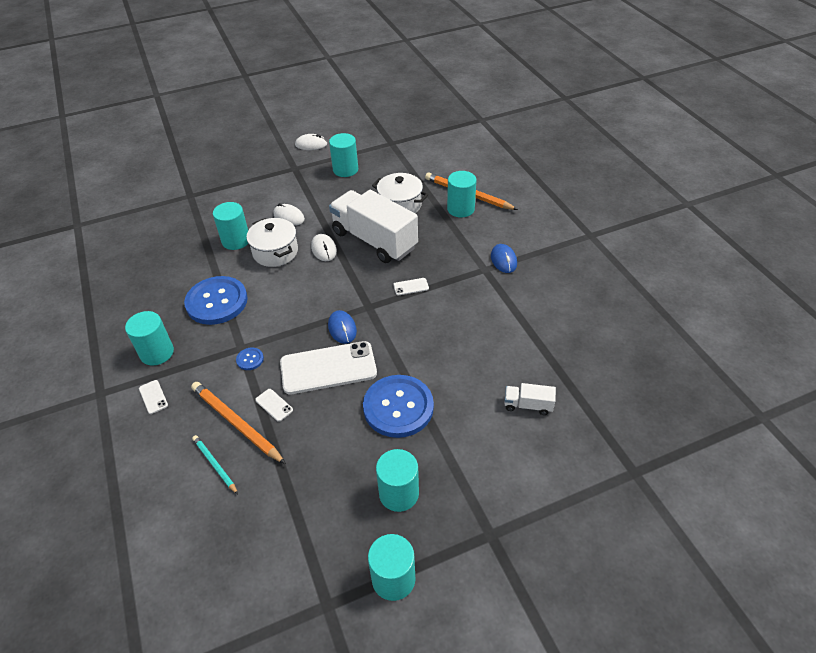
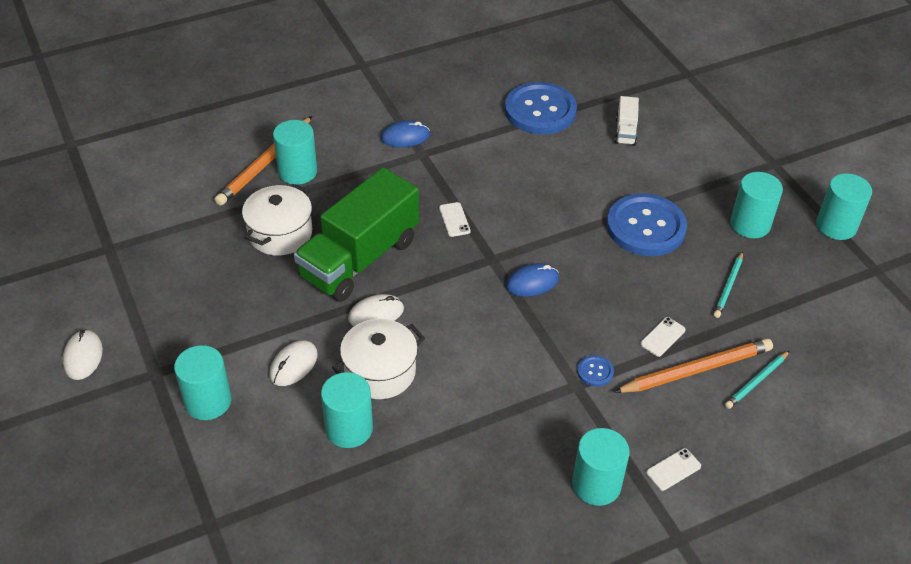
camera: 95 degrees left, 0 degrees up
blue button [184,276,248,325] -> blue button moved to [505,82,577,135]
orange pencil [191,382,286,464] -> orange pencil turned 150 degrees counterclockwise [614,339,773,393]
white phone [280,341,377,394] -> none
turquoise cylinder [329,133,358,177] -> turquoise cylinder moved to [174,345,231,420]
white truck [329,190,418,263] -> green truck [294,167,419,302]
none -> turquoise pencil [714,251,743,318]

